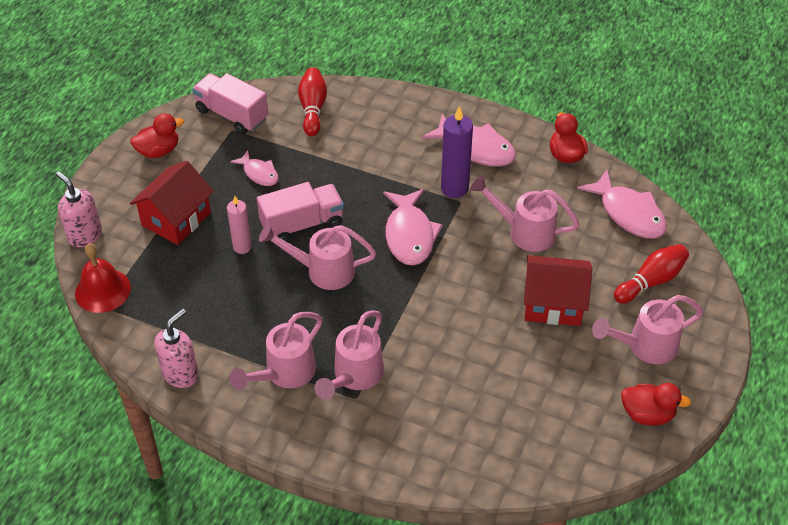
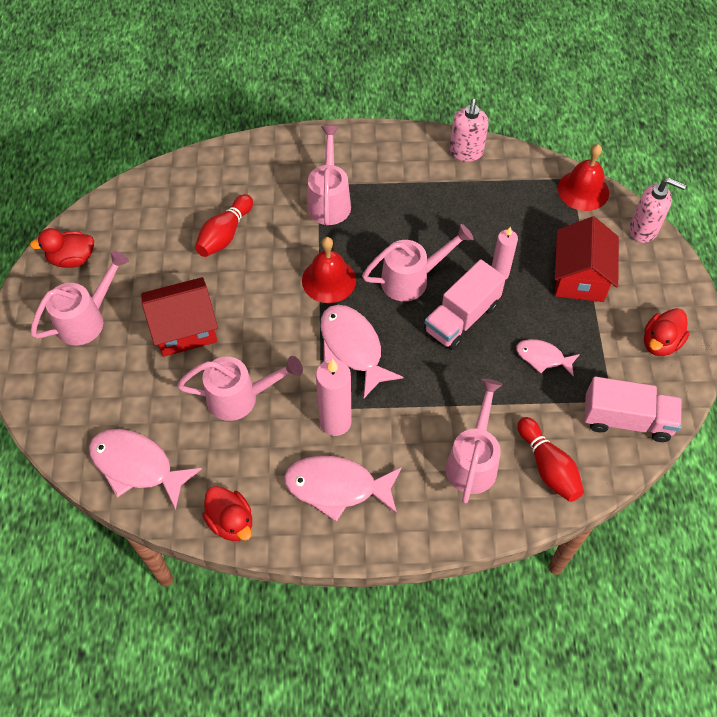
camera: 155 degrees right, 10 degrees up
pink watering can [229,312,323,390] -> pink watering can moved to [446,379,503,504]
purple candle [441,106,473,198] -> pink candle [316,359,352,436]
red bowling pin [614,244,689,304] -> red bowling pin moved to [195,194,253,257]
none -> red bell [302,237,356,303]

